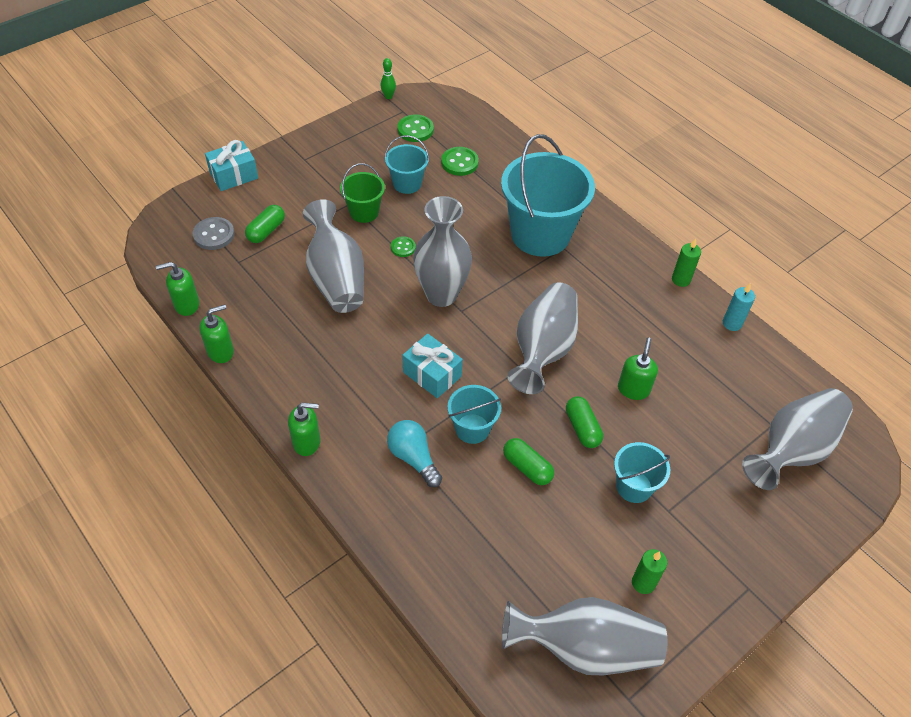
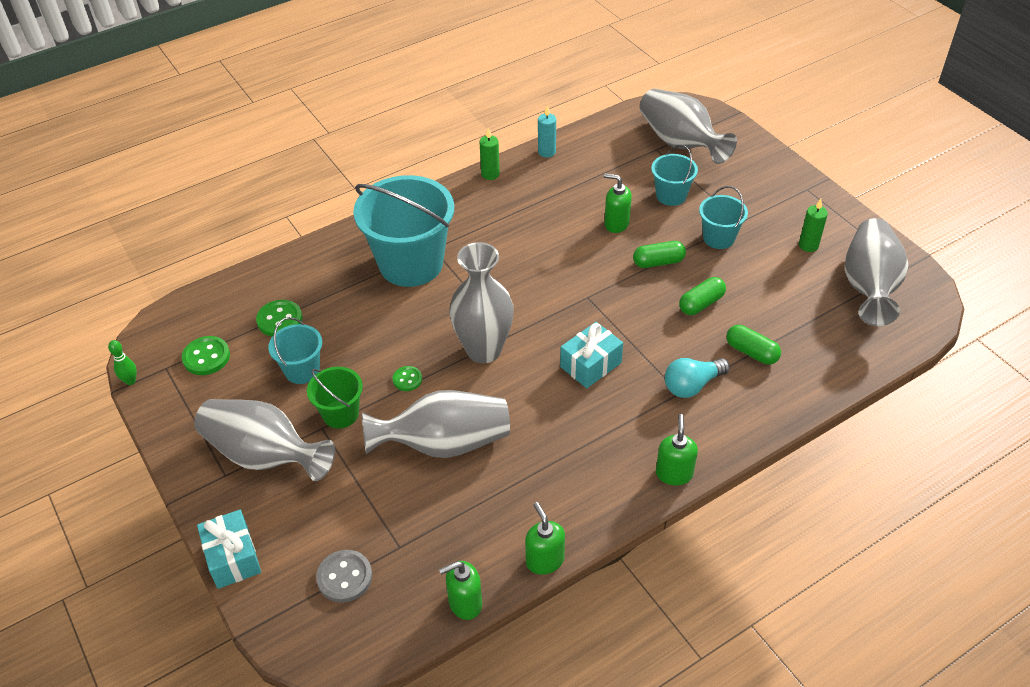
camera: 80 degrees left, 5 degrees down
green soap dispenser [156,262,199,316] -> green soap dispenser turned 75 degrees clockwise [439,561,482,620]
green capsule [245,205,285,243] -> green capsule moved to [726,325,781,364]
turquoise bucket [447,385,501,444] -> turquoise bucket moved to [651,145,698,206]
grey vase [508,282,578,394] -> grey vase moved to [194,399,335,481]

